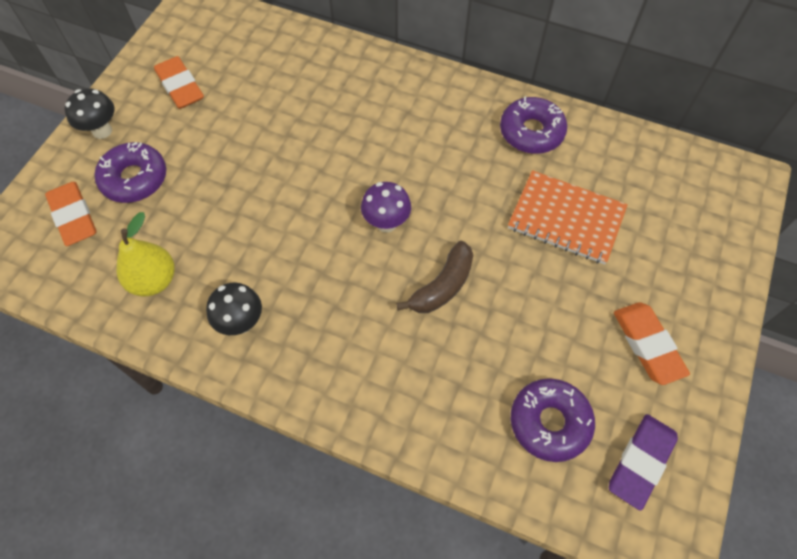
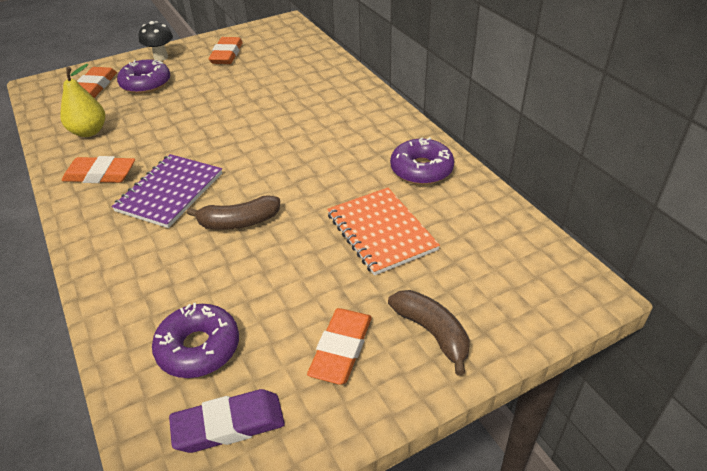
camera: 40 degrees right, 20 degrees down
black mushroom [206,283,262,335] -> orange eraser [62,156,135,183]
purple mushroom [361,182,411,233] -> none
none -> purple notebook [111,154,222,228]
none -> brown banana [388,290,470,376]

